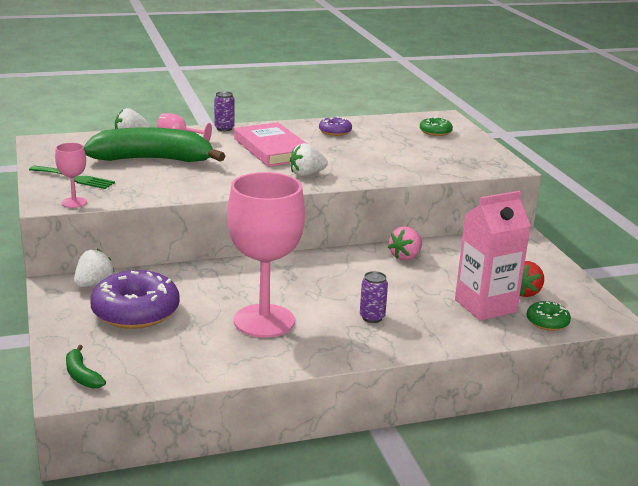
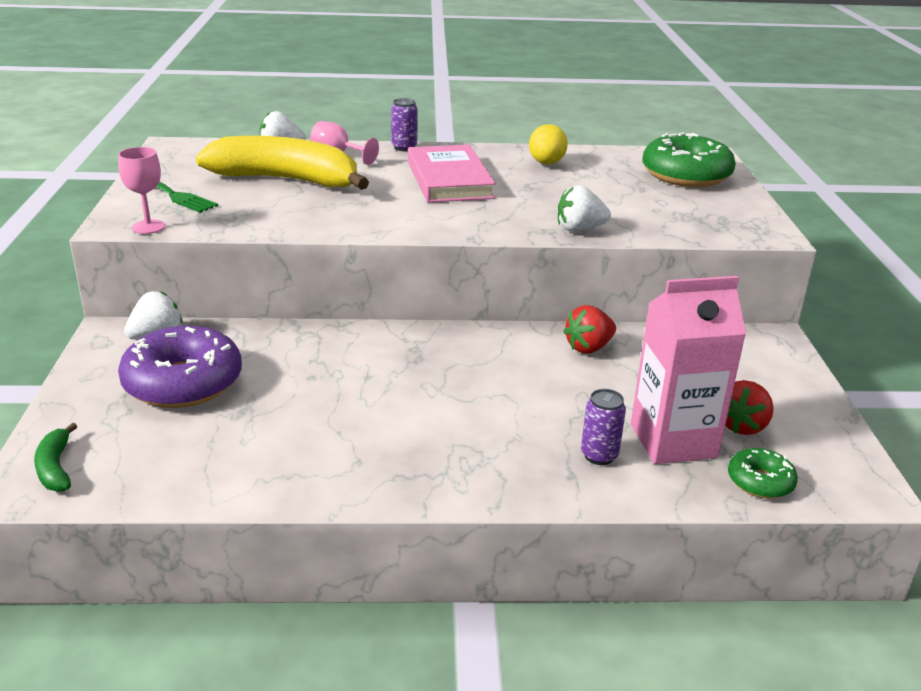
camera: 15 degrees right, 5 degrees up
green banana [84,127,225,162] -> yellow banana [196,136,369,190]
pink goblet [227,172,305,338] -> none
white strawberry [290,143,328,177] -> white strawberry moved to [558,185,611,232]
purple donut [319,117,352,136] -> yellow egg [529,124,568,164]
purple can [360,271,388,323] -> purple can moved to [581,389,626,465]
pink strawberry [388,226,422,261] -> red strawberry [563,305,616,354]
green donut [420,117,453,136] -> green donut [643,132,736,187], size x1.99

